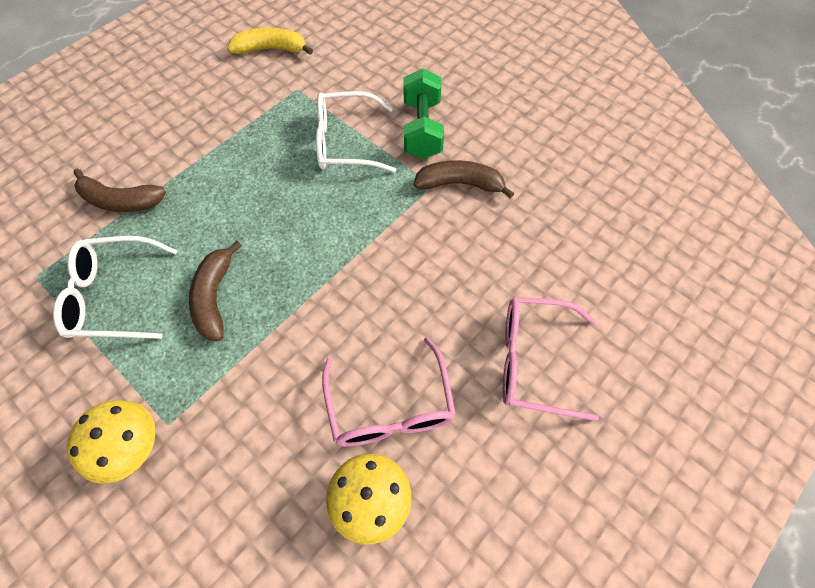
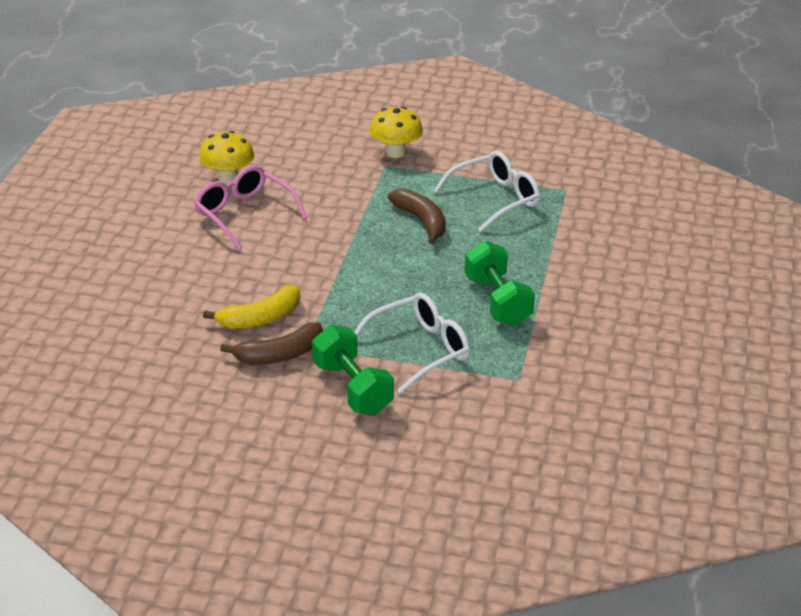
camera: 150 degrees right, 25 degrees down
brown banana [74,169,166,212] -> none
yellow banana [227,27,313,55] -> yellow banana moved to [203,285,300,329]
pink glasses [503,297,599,421] -> none
none -> green dumbbell [465,241,535,326]

